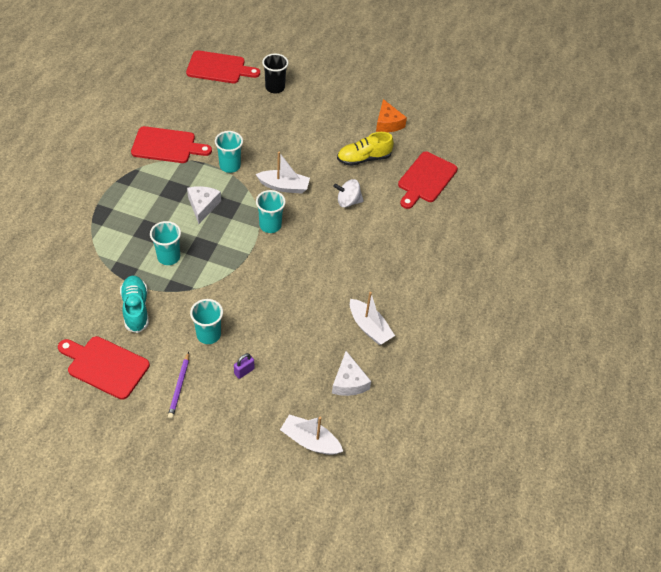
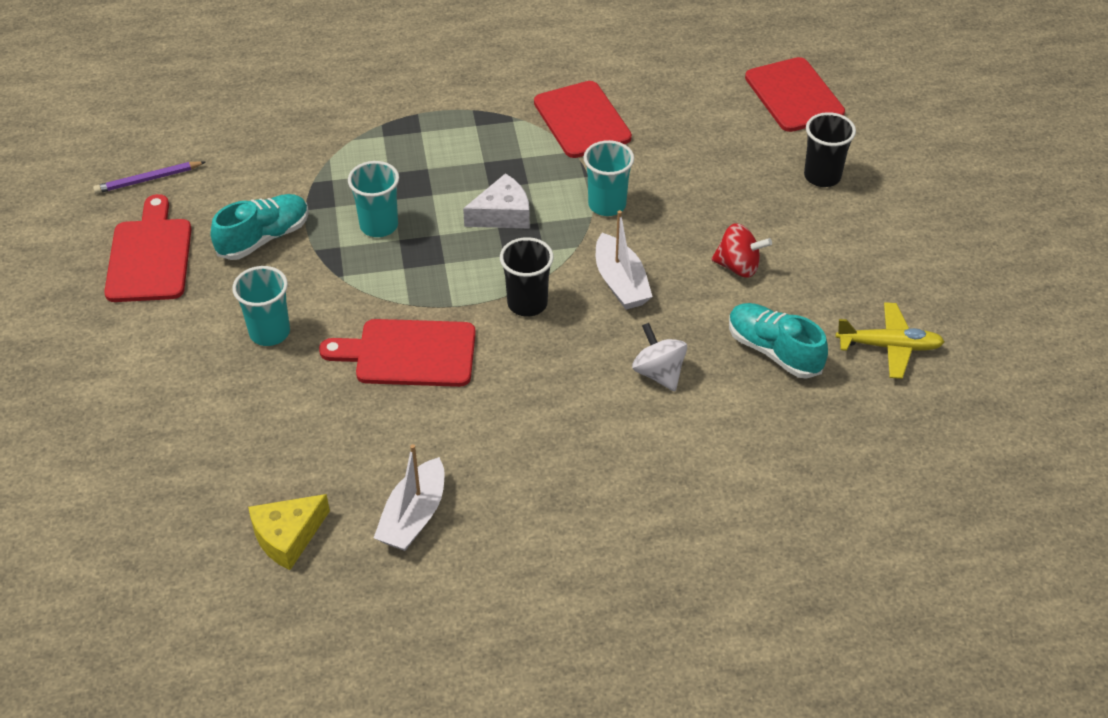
camera: 65 degrees right, 5 degrees down
purple pencil [168,352,189,419] -> purple pencil moved to [93,161,205,194]
purple padlock [234,353,254,379] -> none
turquoise cup [256,190,286,233] -> black cup [500,237,554,317]
white boat [280,414,343,455] -> none
white cheese [332,351,371,396] -> yellow cheese [248,494,330,570]
yellow shoe [337,132,394,166] -> turquoise shoe [729,303,828,379]
orange cheese [376,99,407,132] -> yellow plane [835,302,945,379]
red cutting board [398,152,458,209] -> red cutting board moved to [319,319,476,387]
none -> red spinning top [711,223,772,278]

